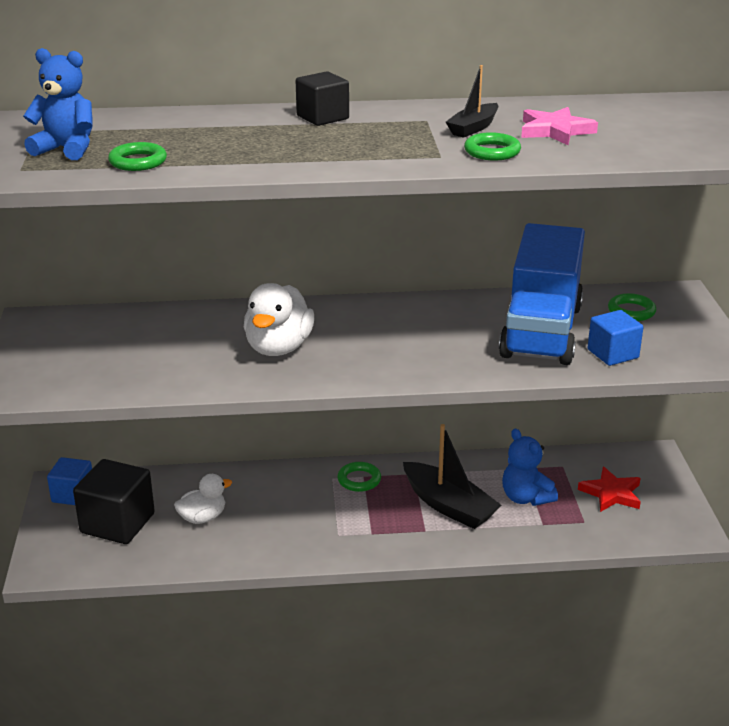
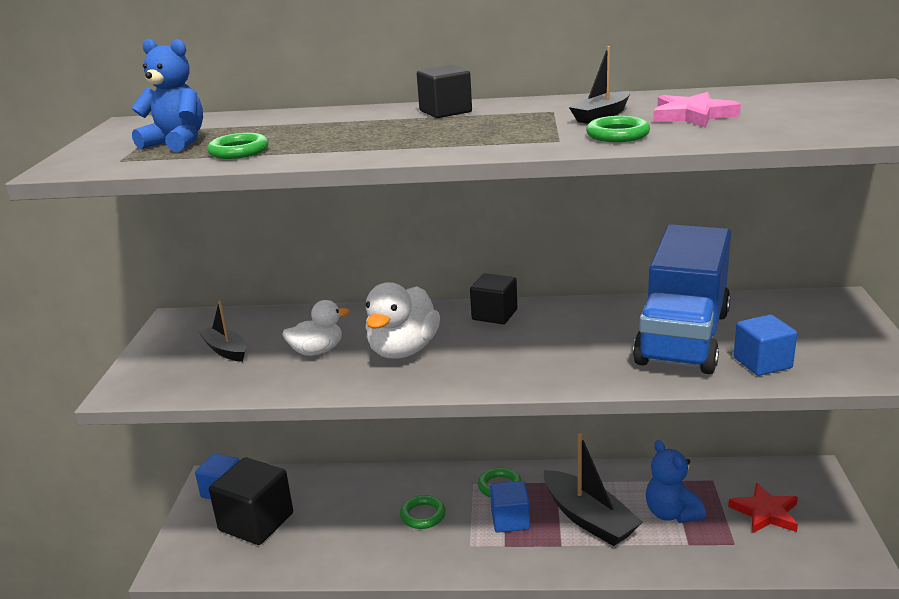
camera: 10 degrees right, 5 degrees down
white duck [174,474,232,524] -> white duck moved to [282,300,349,356]
green ring [608,293,656,321] -> green ring moved to [400,495,446,529]
none -> black boat [198,301,246,362]
none -> black cube [470,273,517,324]
none -> blue cube [490,481,530,533]

